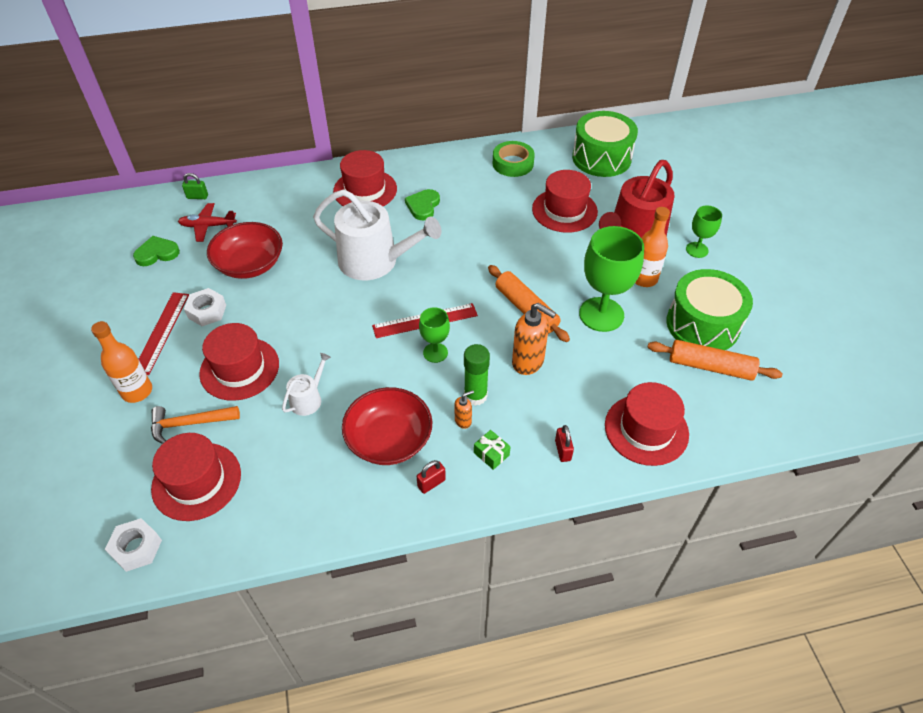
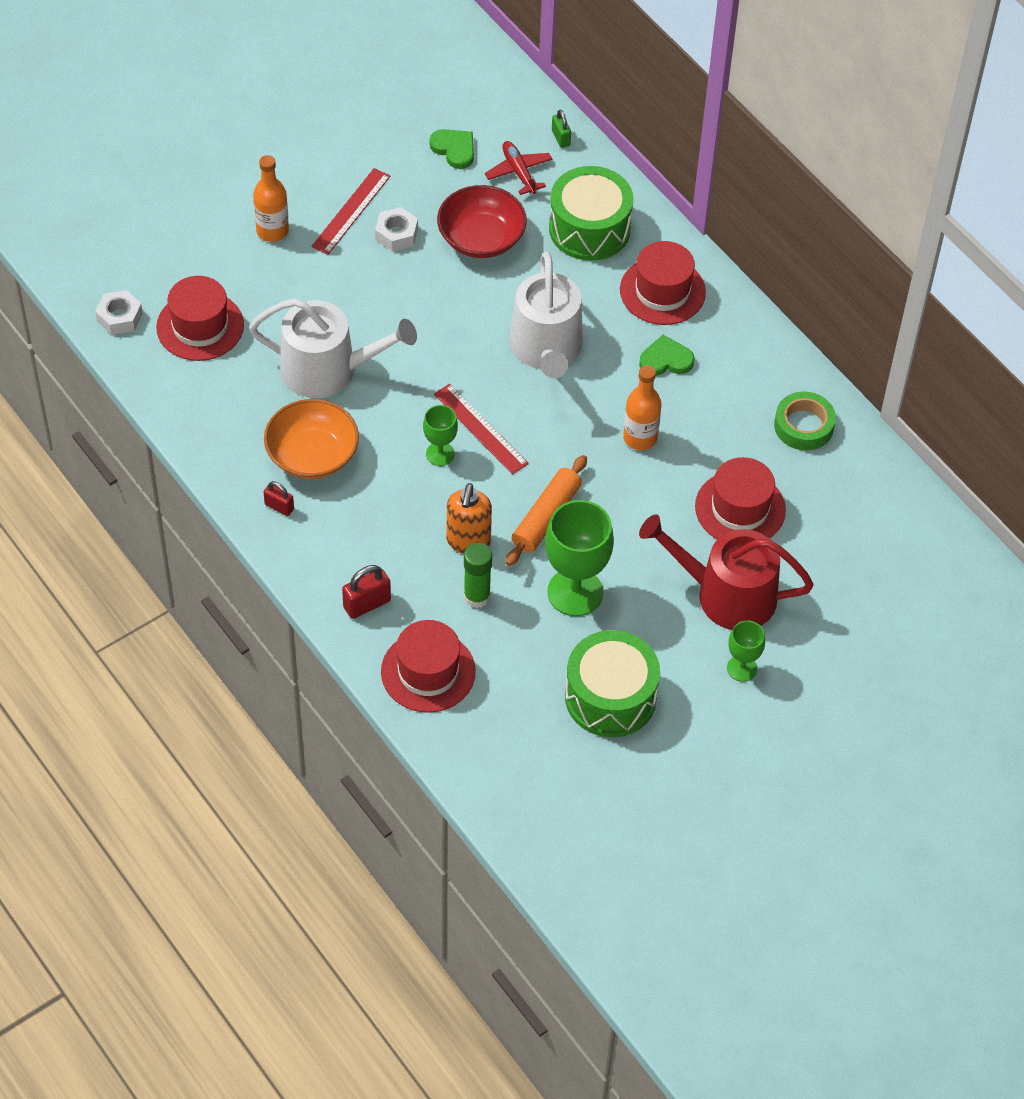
camera: 65 degrees right, 5 degrees up
red ruler [139,292,189,375] -> red ruler turned 45 degrees counterclockwise [311,168,390,255]
orange hammer [151,406,240,444] -> none
red hat [199,323,279,401] -> none
white watering can [282,353,331,416] -> white watering can [249,298,417,398], size x2.17
red bowl [342,387,432,465] -> orange bowl [264,399,359,479]
orange soap dispenser [454,390,474,429] -> none
green glue stick [464,344,490,406] -> green glue stick moved to [464,543,492,608]
green gift [474,430,511,470] -> none
red padlock [555,425,574,462] -> red padlock [342,565,391,619], size x1.56
green drum [572,111,638,177] -> green drum moved to [549,166,633,261]
orange bottle [635,207,670,287] -> orange bottle moved to [623,365,662,450]
orange rolling pin [648,340,783,381] -> none

